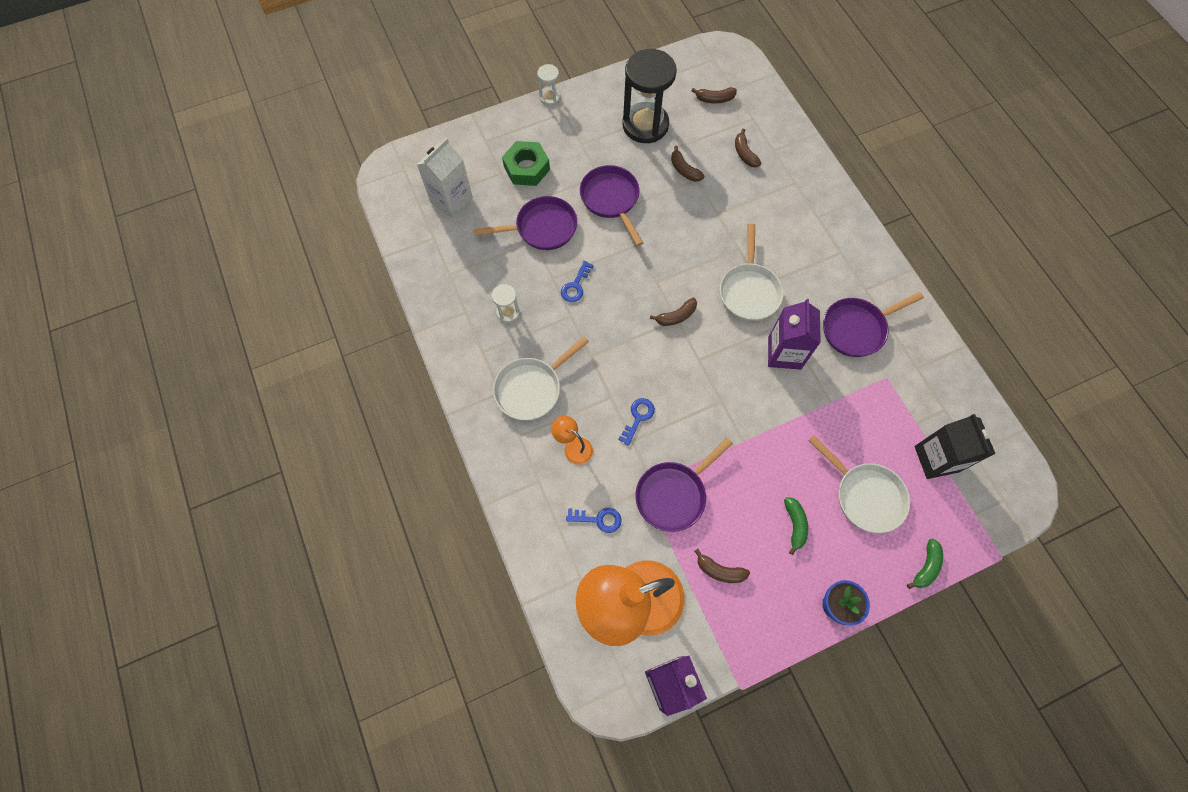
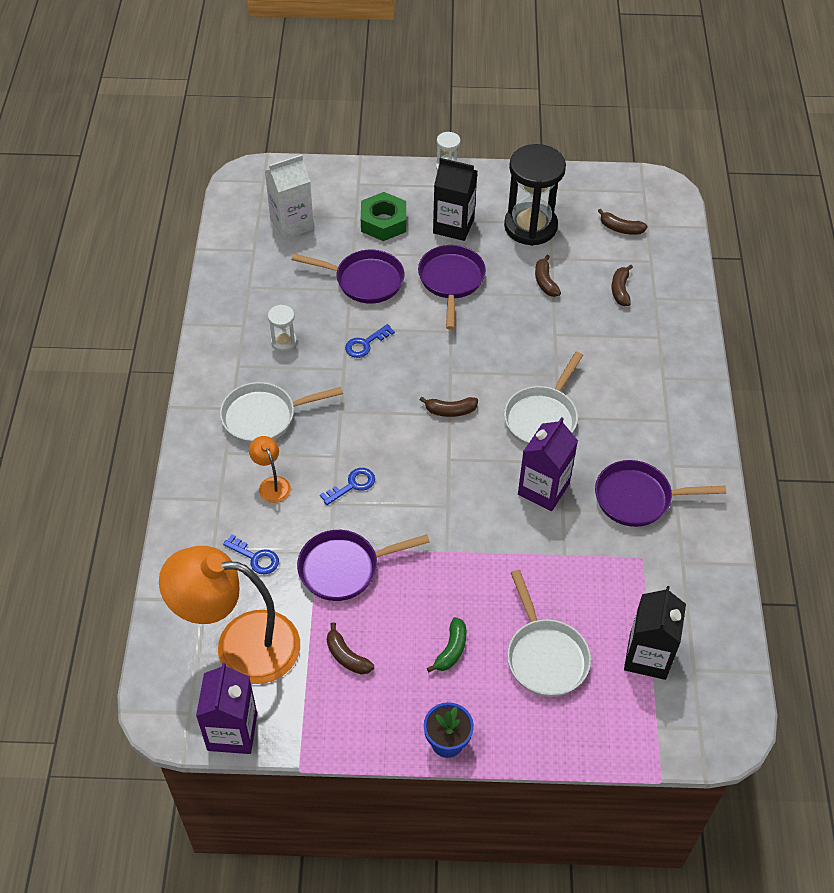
camera: 25 degrees right, 15 degrees down
green banana [907,538,943,589] -> none
none -> black carton [433,158,477,241]

